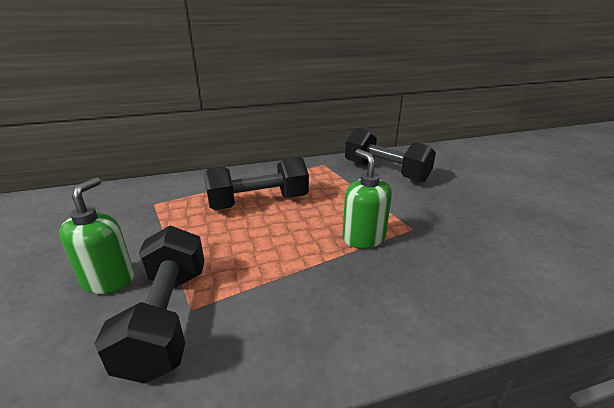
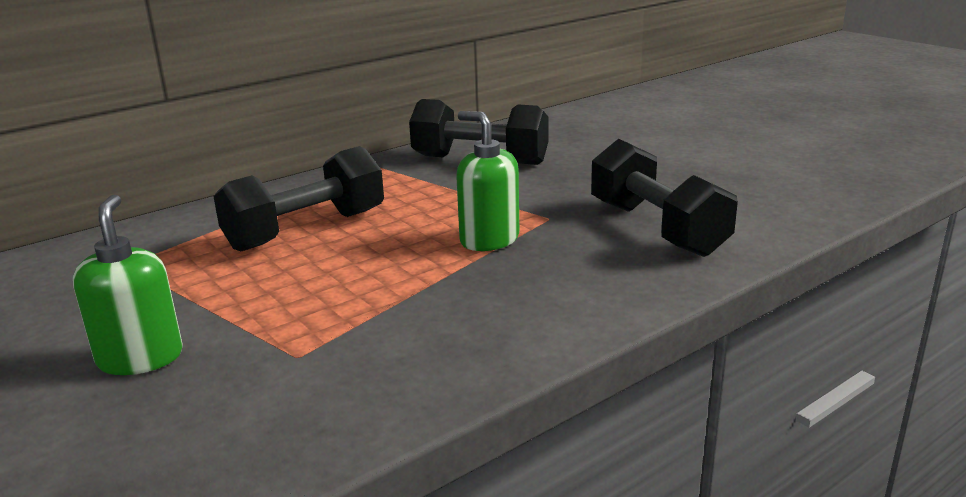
camera: 20 degrees left, 5 degrees down
black dumbbell [94,226,205,384] -> black dumbbell moved to [591,139,738,257]

